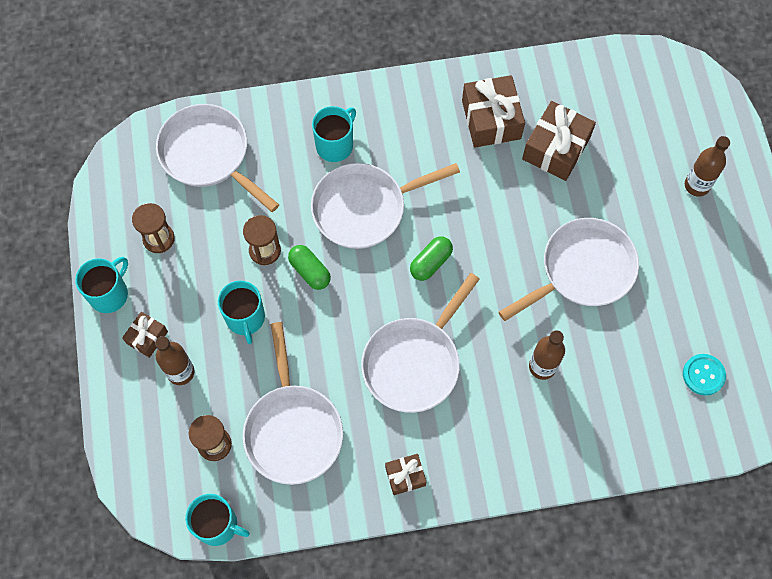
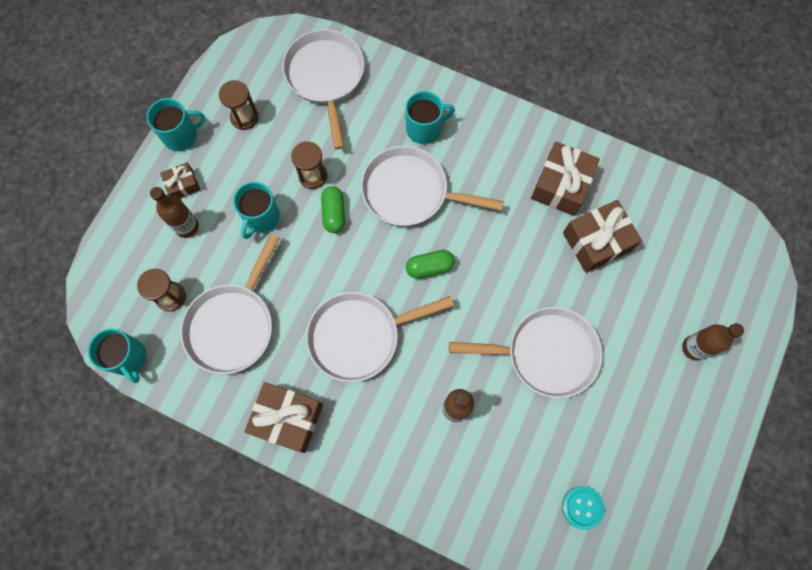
camera: 35 degrees right, 5 degrees up
brown gift [385,454,426,495] -> brown gift [244,382,323,453], size x1.83

